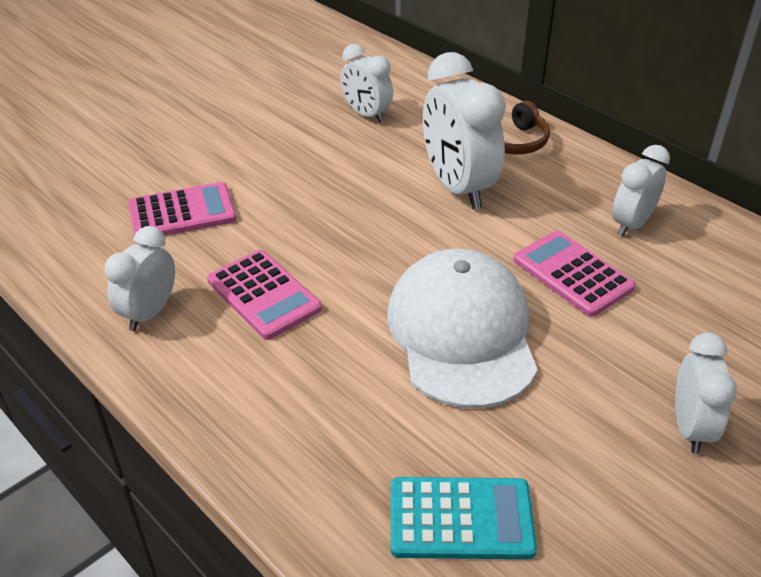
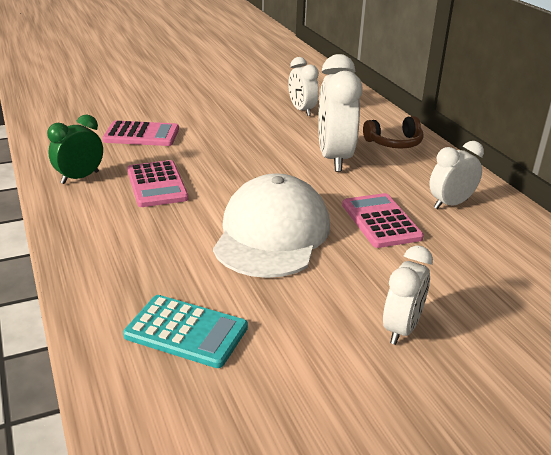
camera: 20 degrees right, 10 degrees down
white clock [104,226,175,331] -> green clock [47,114,103,184]

